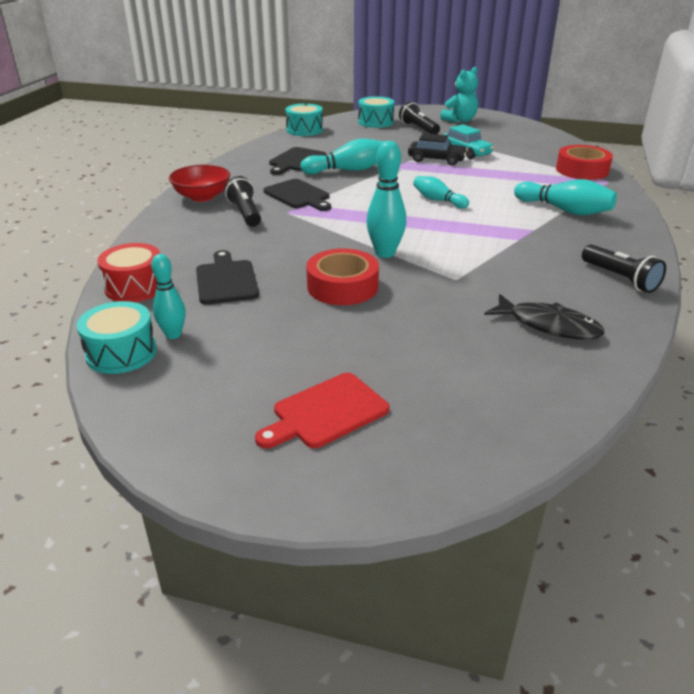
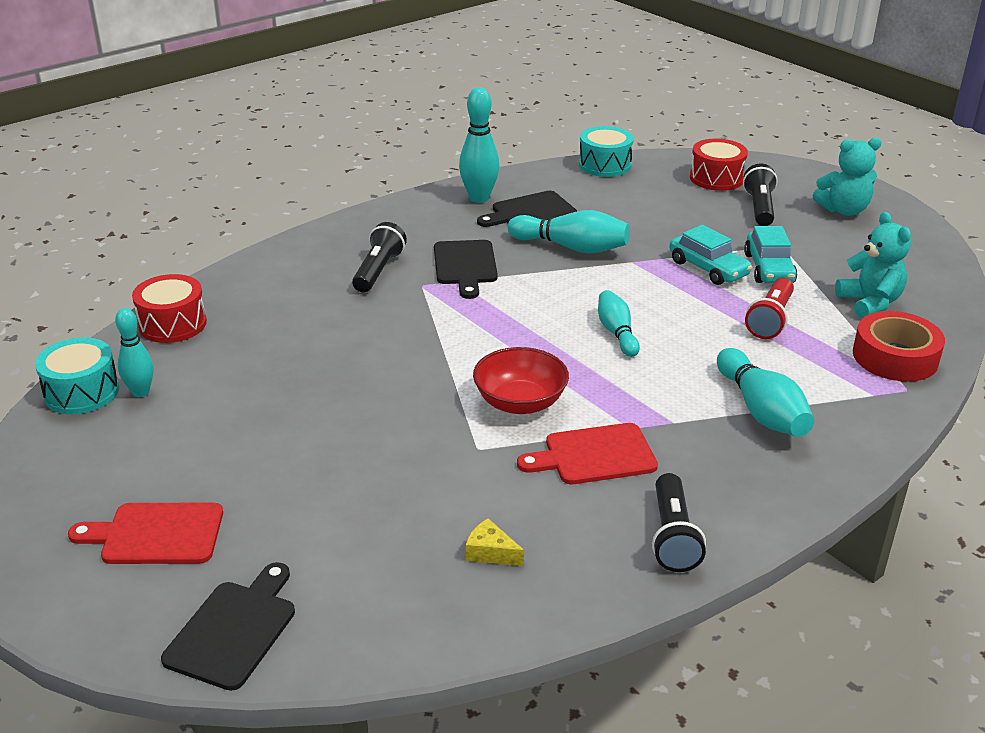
camera: 35 degrees right, 0 degrees up
red bowl [169,165,230,202] -> red bowl moved to [473,347,569,414]
black cutting board [196,250,259,305] -> black cutting board moved to [161,562,295,691]
red tape [306,249,379,305] -> none
turquoise drum [358,96,394,128] -> red drum [690,139,748,191]
turquoise bowling pin [366,141,406,258] -> turquoise bowling pin moved to [459,87,499,203]
black car [408,133,468,165] -> turquoise car [669,225,752,285]
black fish [484,294,605,340] -> yellow cheese [466,518,524,566]
none -> red cutting board [517,423,658,484]
none -> red flashlight [745,278,794,339]
none -> turquoise teddy bear [835,212,911,318]

